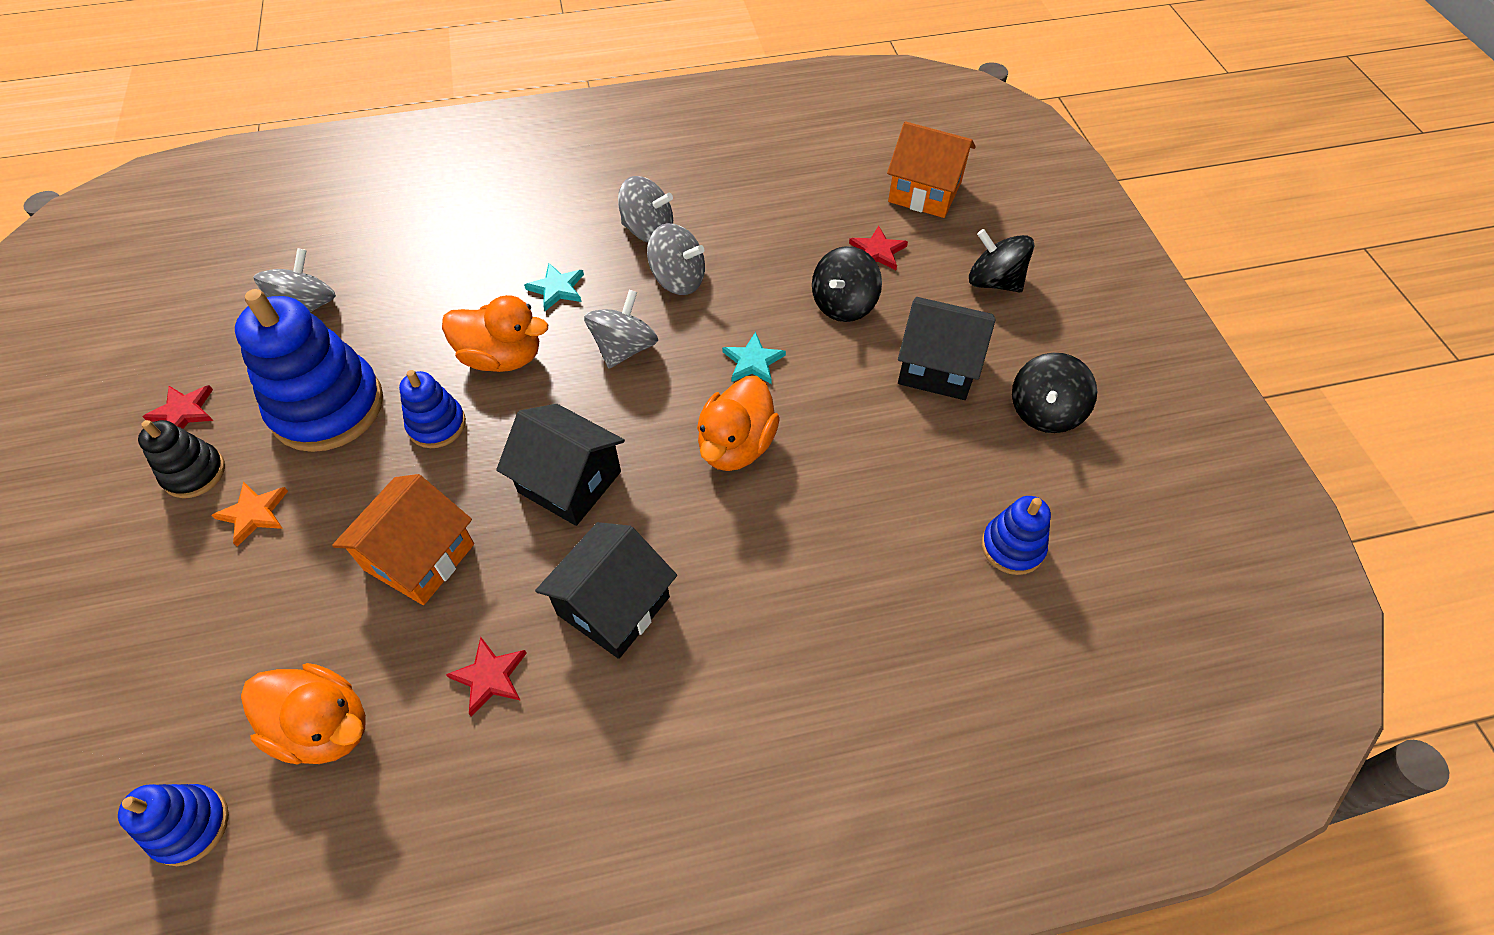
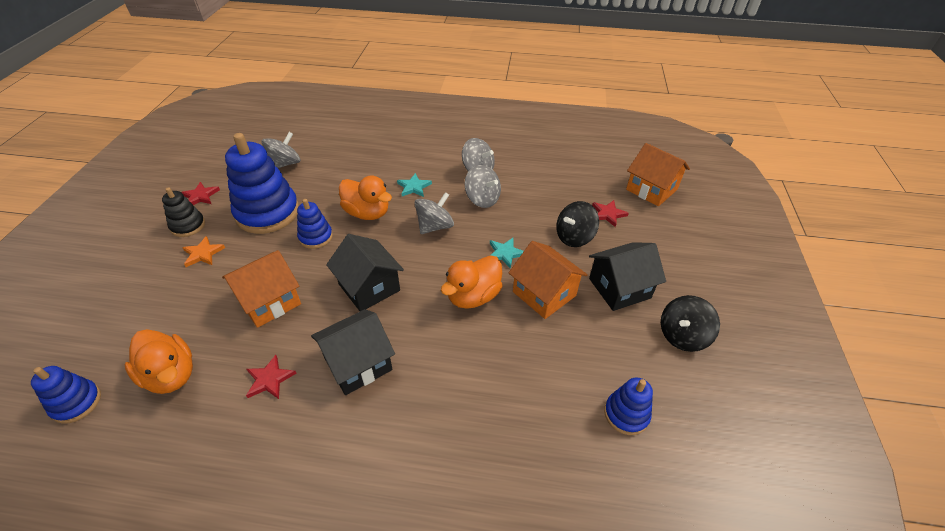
camera: 20 degrees right, 10 degrees down
black house [898,297,996,400] -> black house turned 60 degrees counterclockwise [589,242,666,311]
black spinning top [969,229,1034,293] -> none
none -> orange house [509,241,588,319]

